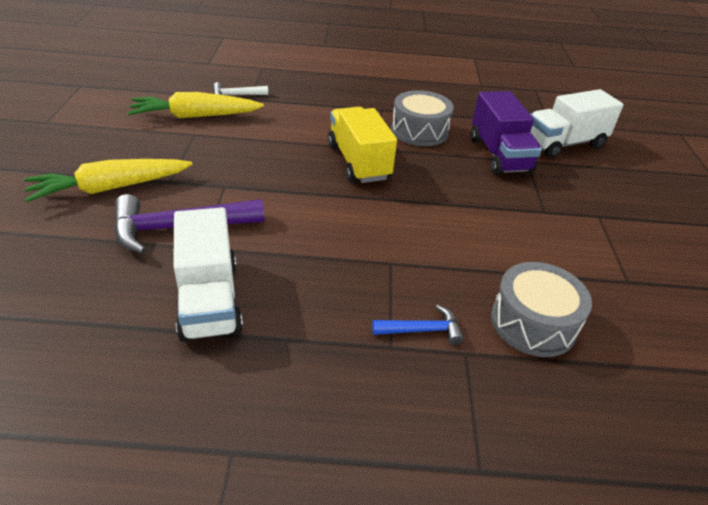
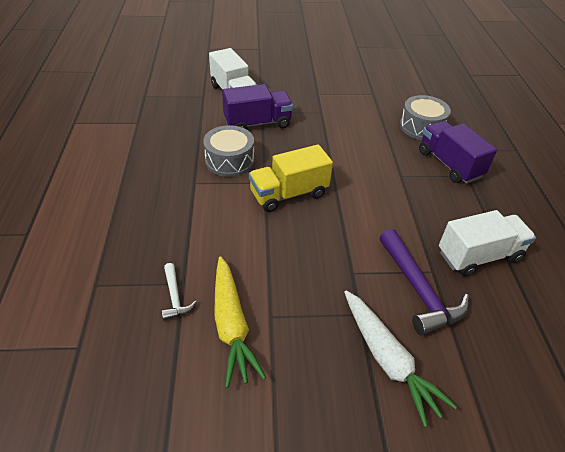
camera: 95 degrees left, 5 degrees up
yellow carrot [24,159,193,202] -> white carrot [344,290,457,427]
blue hammer [372,305,464,345] -> purple truck [419,121,497,184]

